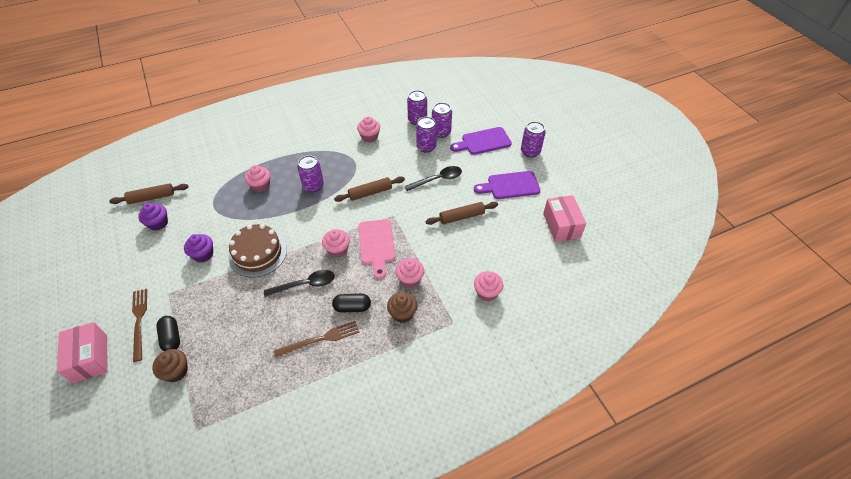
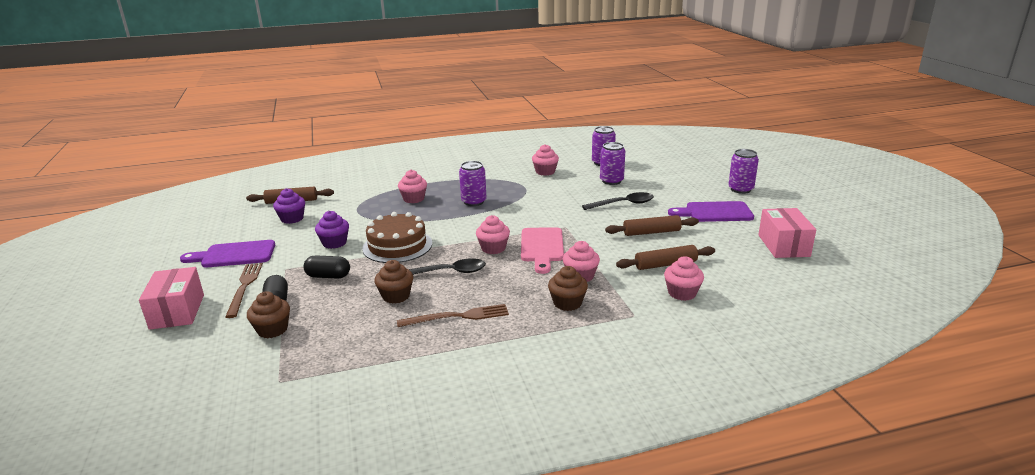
camera: 10 degrees right, 25 degrees down
black capsule [332,294,371,313] -> black capsule moved to [303,255,350,279]
brown rolling pin [334,176,405,202] -> brown rolling pin moved to [616,245,715,270]
purple can [432,102,452,138] -> none
purple cutting board [450,127,512,155] -> purple cutting board moved to [180,240,275,268]
none -> brown cupcake [374,260,413,304]

